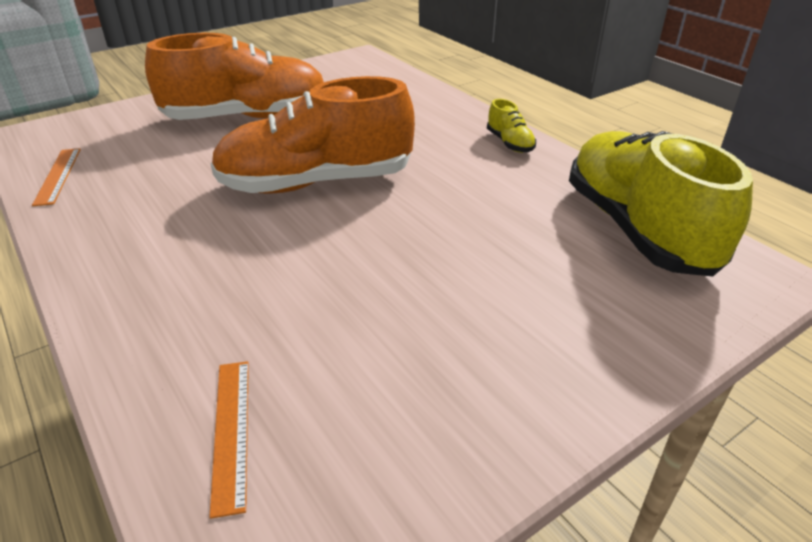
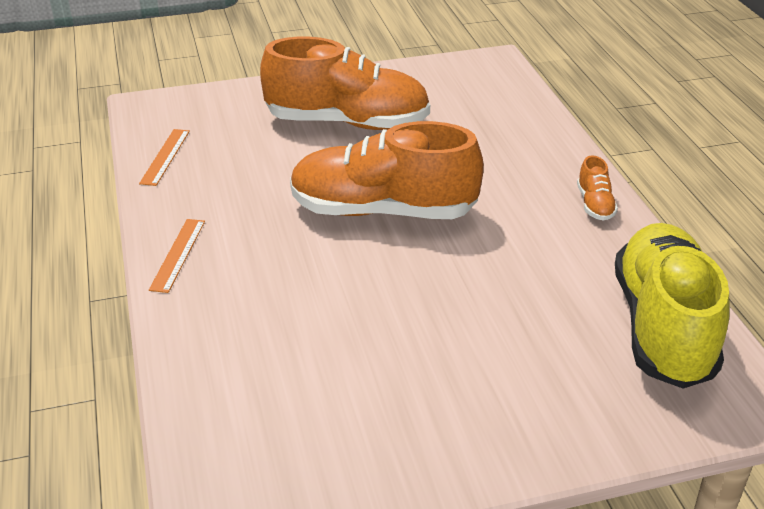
camera: 20 degrees right, 0 degrees up
orange ruler [209,361,249,519] -> orange ruler moved to [149,219,205,293]
yellow shoe [487,99,536,153] -> orange shoe [577,155,618,221]

